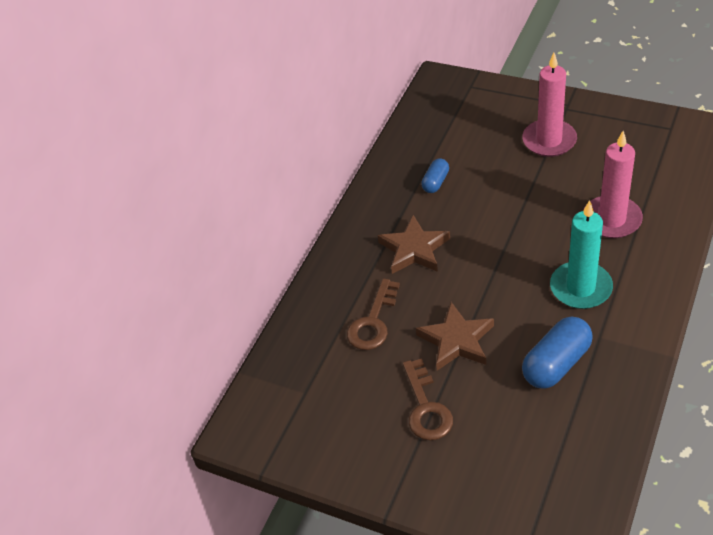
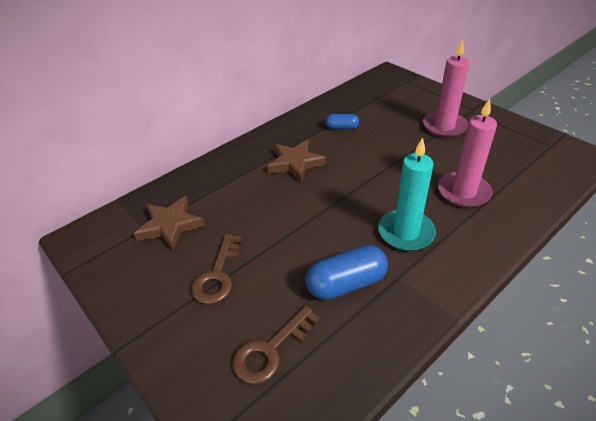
camera: 20 degrees right, 5 degrees down
brown key [347,278,400,350] -> brown key moved to [232,306,320,384]
brown star [416,302,494,370] -> brown star moved to [134,196,205,250]
blue capsule [421,158,449,193] -> blue capsule turned 45 degrees clockwise [325,114,359,129]

